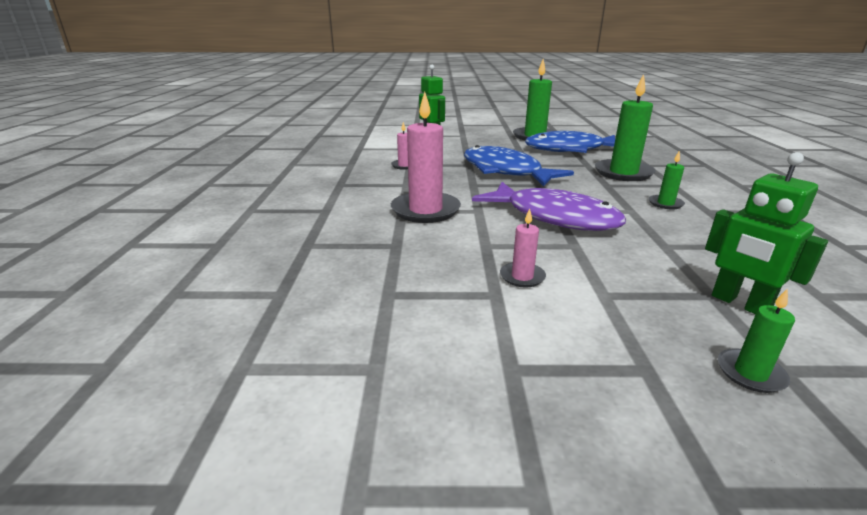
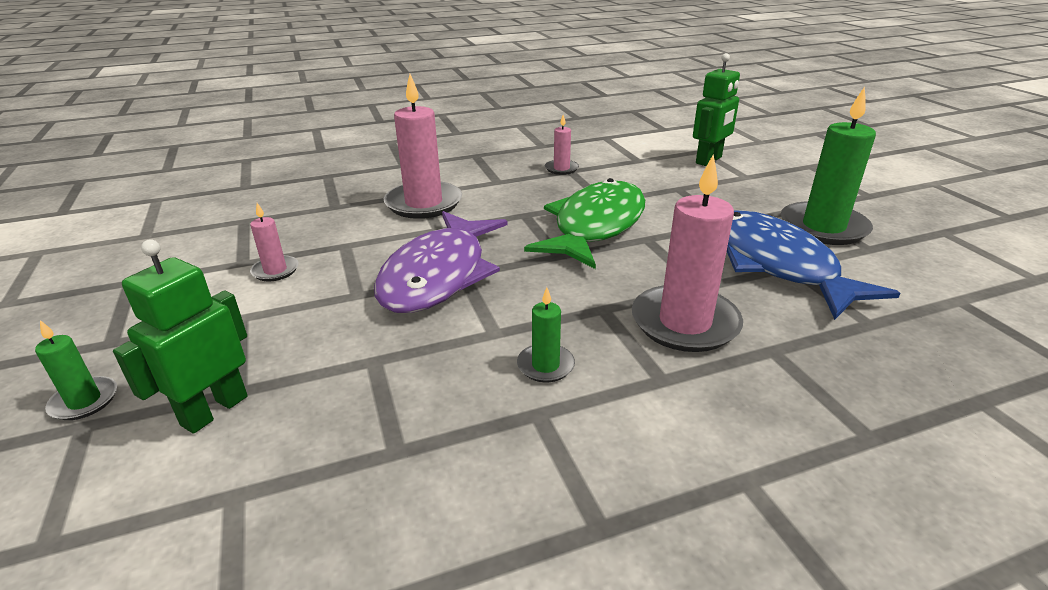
camera: 70 degrees right, 5 degrees up
blue fish [464,145,574,186] -> green fish [524,178,645,269]
green candle [595,74,656,181] -> pink candle [632,154,743,352]

